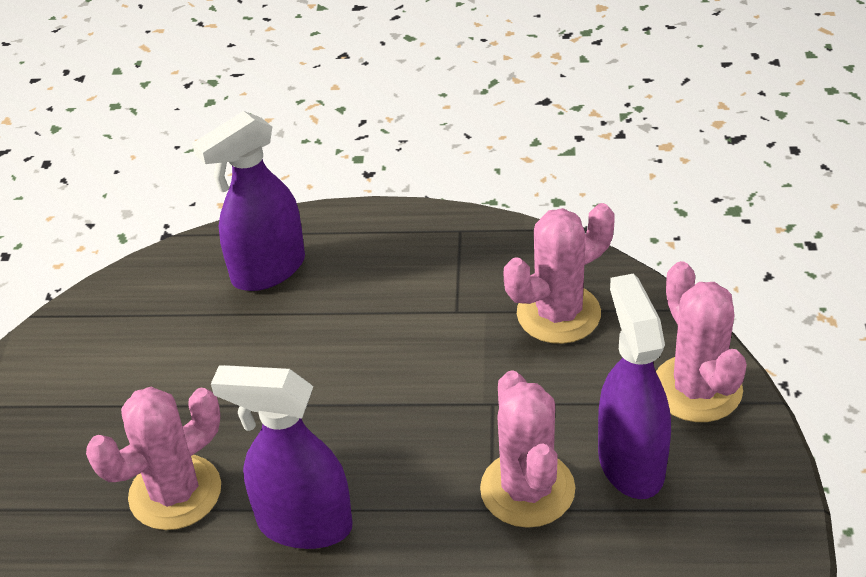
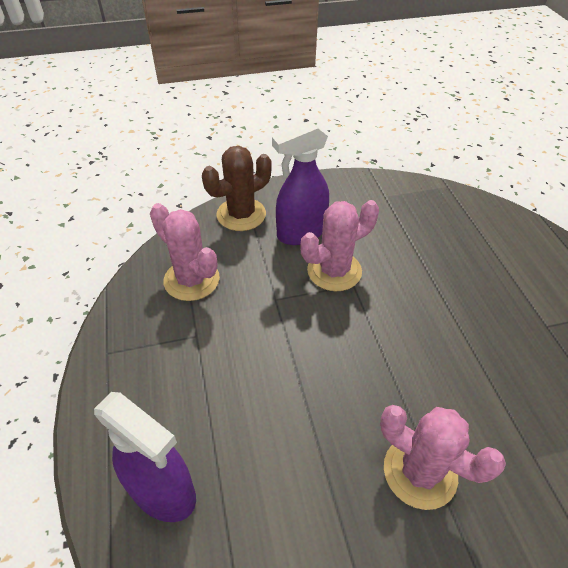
camera: 110 degrees left, 5 degrees up
purple spray bottle [211,365,353,549] -> none
pink cactus [656,261,747,422] -> brown cactus [202,146,272,231]

